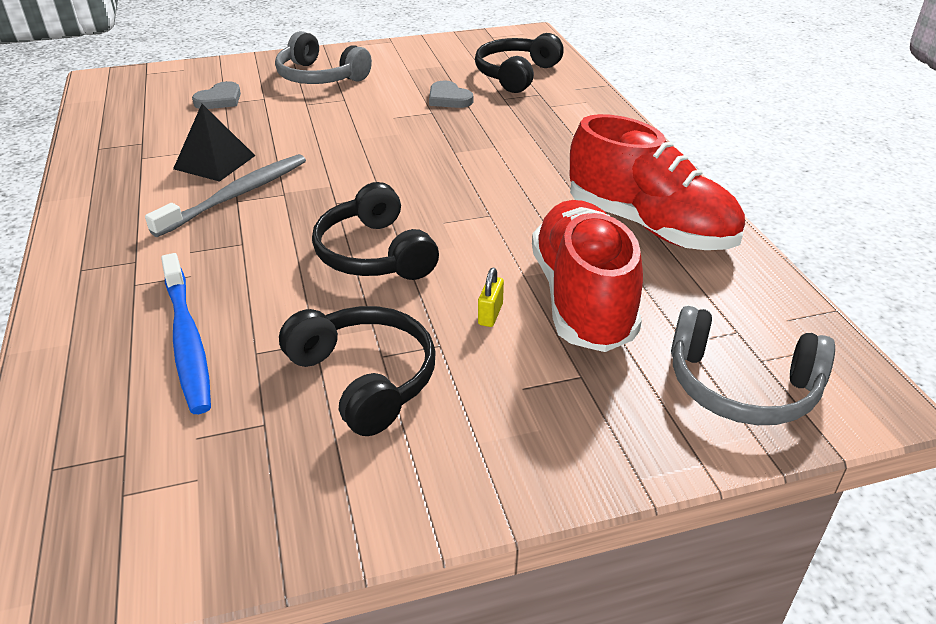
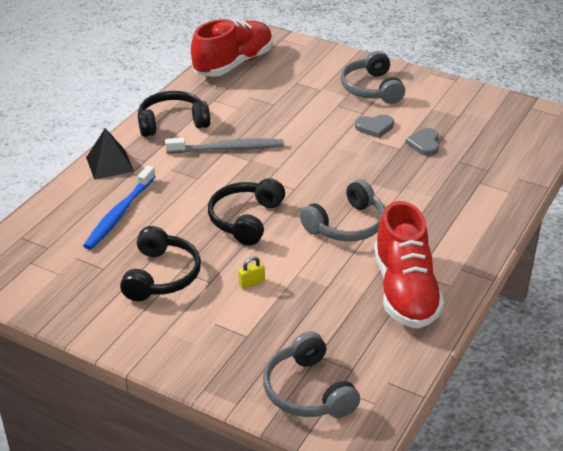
camera: 45 degrees right, 0 degrees up
black pyramid [173,104,255,182] -> black pyramid moved to [86,128,134,180]
grey heart [192,81,241,109] -> grey heart moved to [355,115,394,138]
black headphones [475,33,564,93] -> black headphones moved to [138,91,211,137]
red shoe [532,200,643,352] -> red shoe moved to [191,19,273,77]
none -> grey headphones [300,179,385,241]

